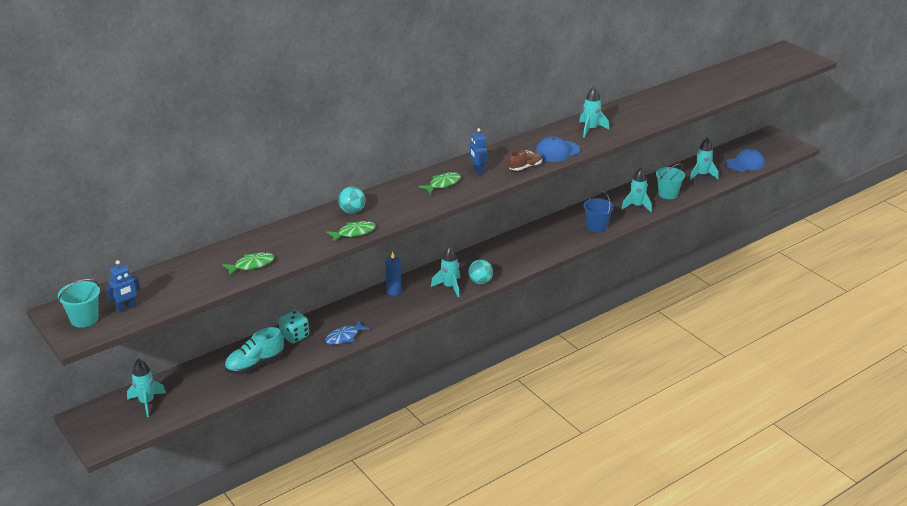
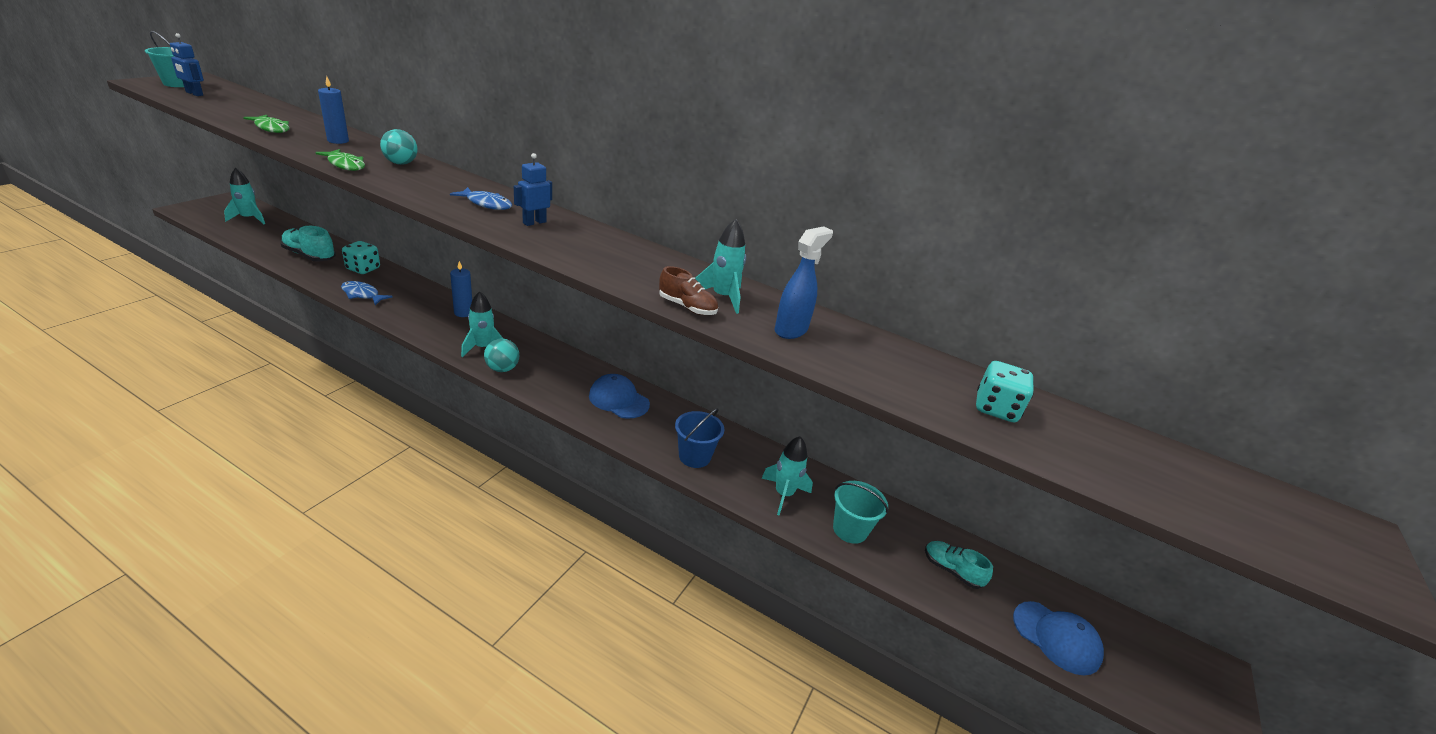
camera: 60 degrees right, 0 degrees up
green fish [418,172,461,194] -> blue fish [450,187,512,210]
brown shoe [508,150,542,171] -> brown shoe moved to [659,266,718,315]
blue cap [535,136,580,162] -> blue cap moved to [589,374,650,419]
turquoise rocket [690,137,719,180] -> turquoise shoe [925,541,993,589]
none -> blue candle [318,76,349,144]
none -> blue spray bottle [775,226,833,339]
none -> turquoise dice [976,361,1034,422]

